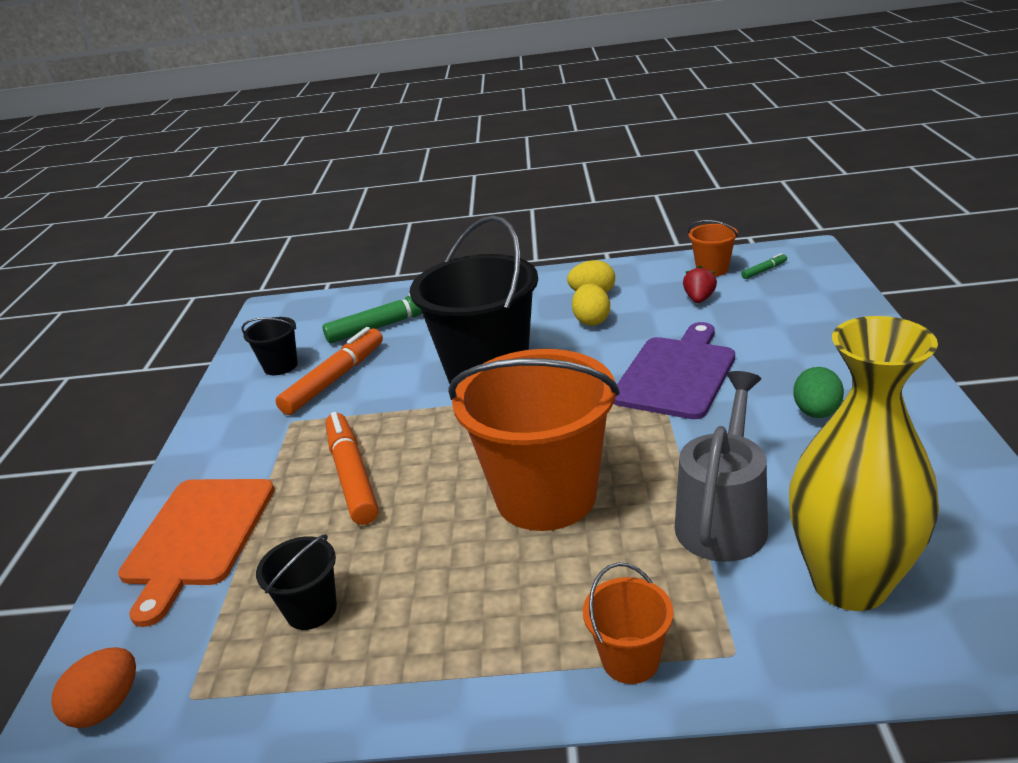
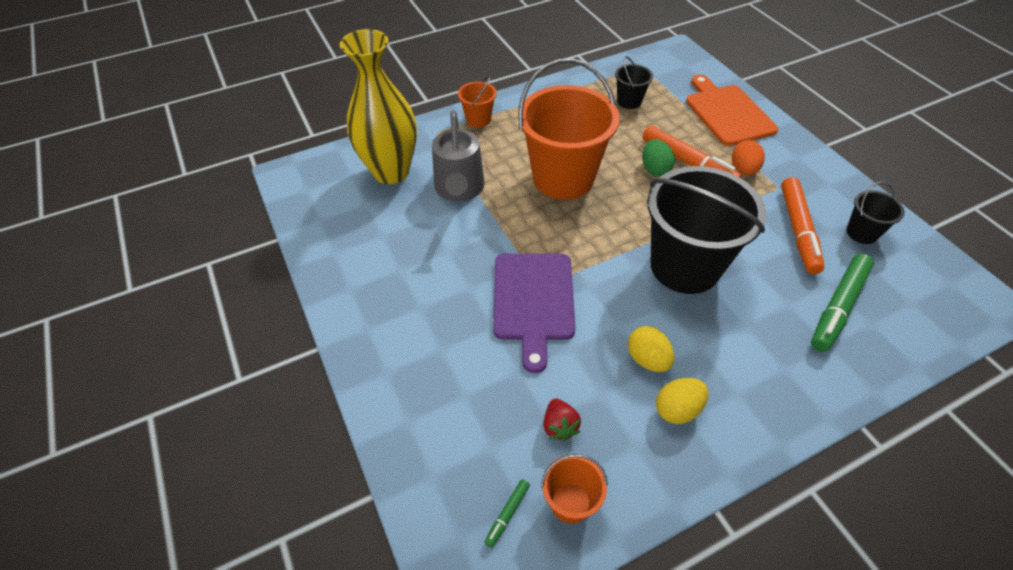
camera: 150 degrees right, 20 degrees up
orange egg [51,647,136,728] -> orange egg moved to [732,140,765,175]
green egg [793,367,844,418] -> green egg moved to [642,140,675,176]

